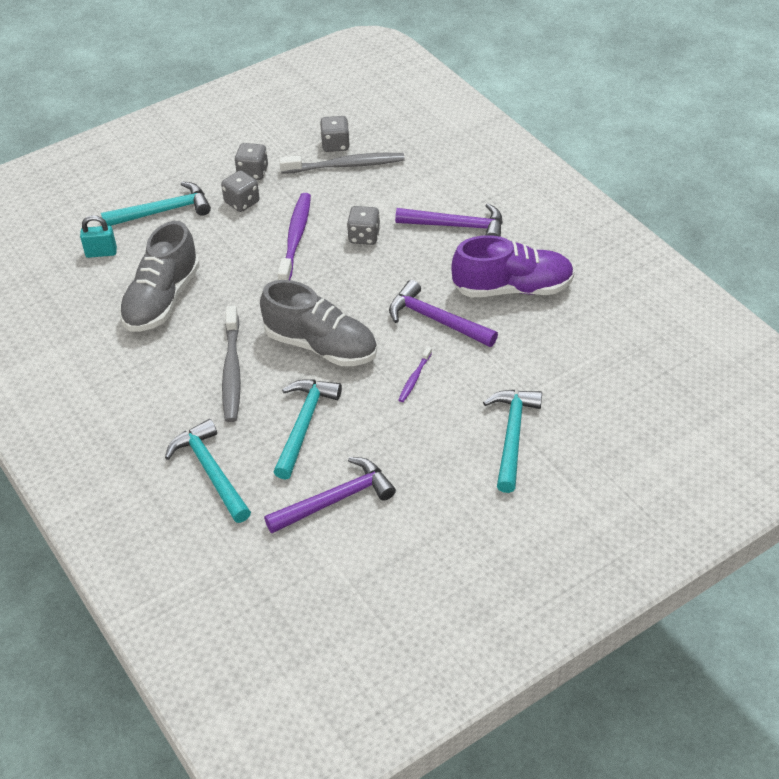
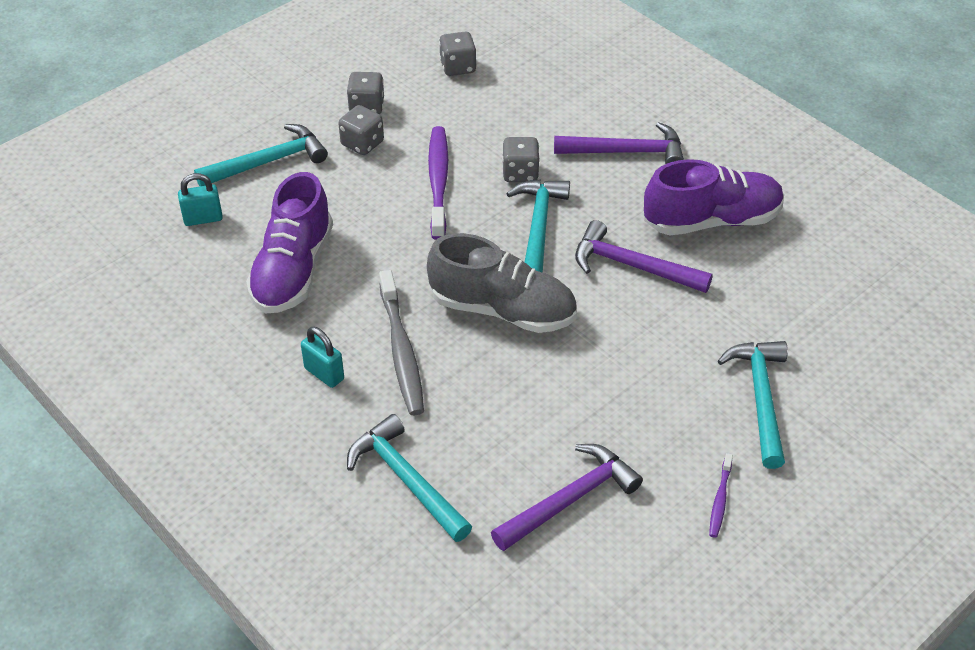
camera: 10 degrees left, 0 degrees up
grey shoe [119,221,200,332] -> purple shoe [246,172,333,313]
turquoise hammer [273,379,342,480] -> turquoise hammer moved to [506,179,570,273]
grey toothbrush [279,153,405,174] -> none
purple toothbrush [399,347,432,402] -> purple toothbrush moved to [709,453,733,538]
none -> turquoise padlock [301,327,344,388]

